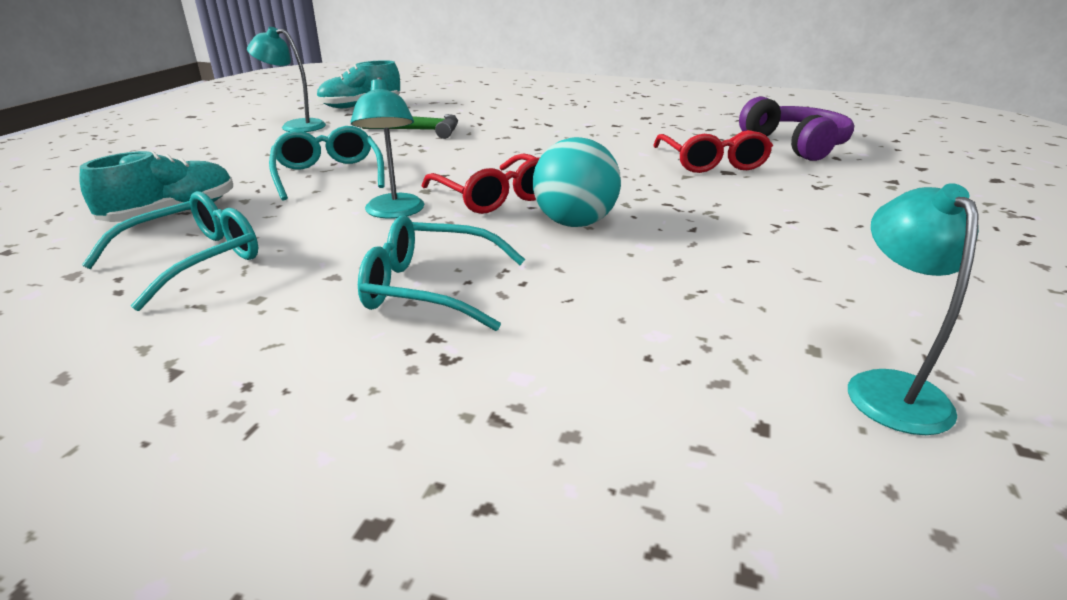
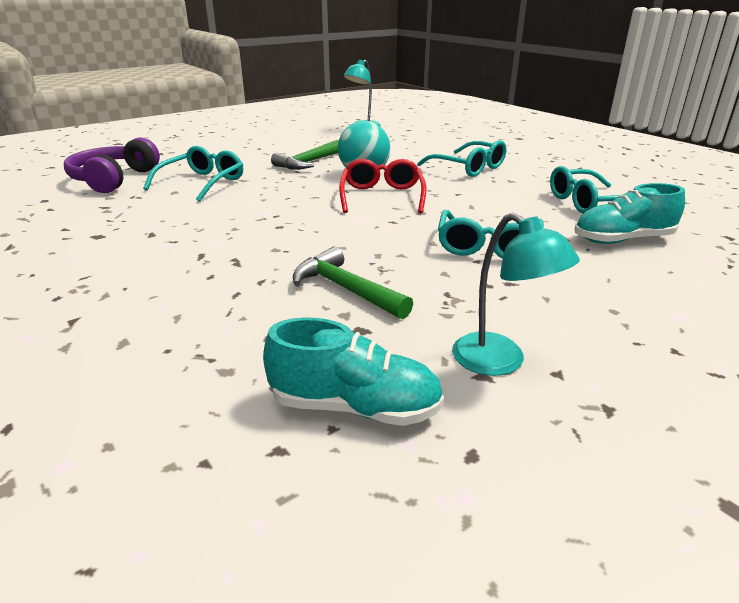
camera: 145 degrees left, 0 degrees up
turquoise lamp [351,77,424,219] -> none
red glasses [653,130,773,173] -> turquoise glasses [143,146,243,202]
none -> green hammer [271,140,339,170]

